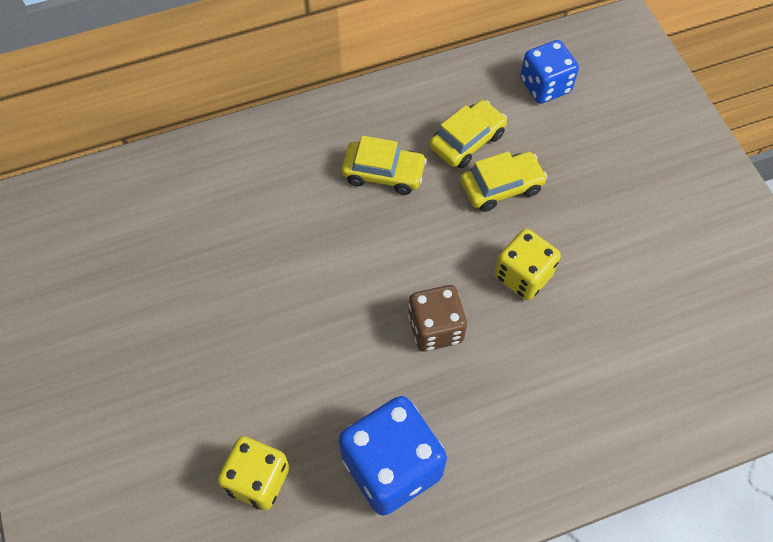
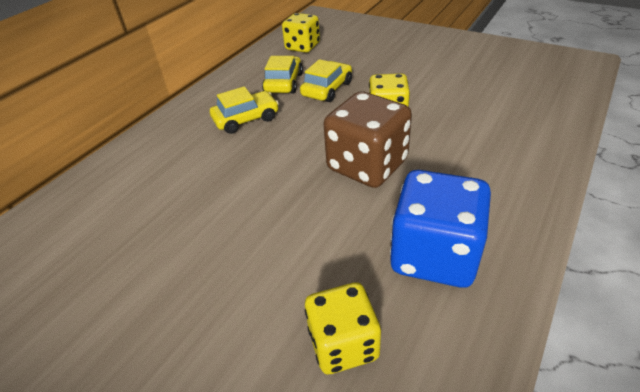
camera: 35 degrees left, 20 degrees down
brown dice [408,285,467,352] -> brown dice [324,91,412,188], size x1.53
blue dice [520,40,579,104] -> yellow dice [282,13,320,53]

